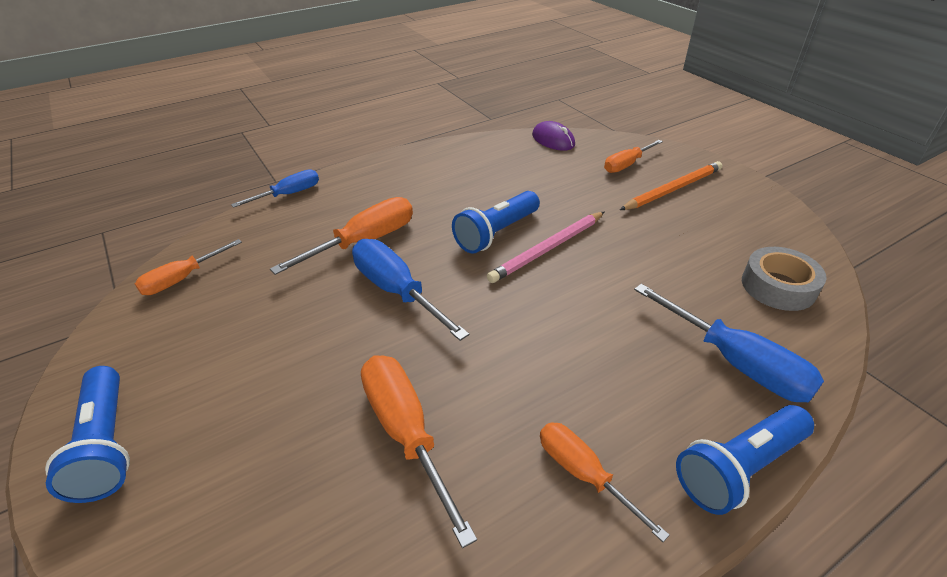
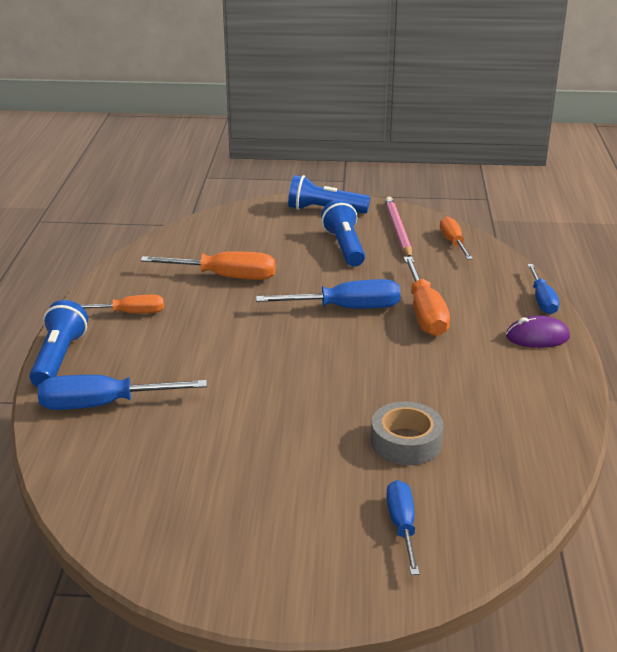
camera: 125 degrees right, 10 degrees down
blue flashlight [452,191,540,254] -> blue flashlight moved to [321,199,365,267]
pink pencil [487,212,604,283] -> pink pencil moved to [385,197,412,257]
purple mouse [532,121,575,151] -> purple mouse moved to [506,315,570,348]
orange screwdriver [604,140,663,173] -> blue screwdriver [386,480,420,575]
orange pencil [620,161,722,210] -> none
grey tape [742,247,827,311] -> grey tape moved to [371,402,444,465]

